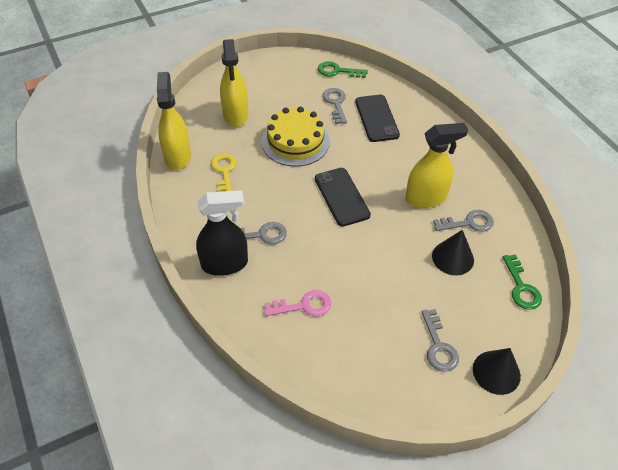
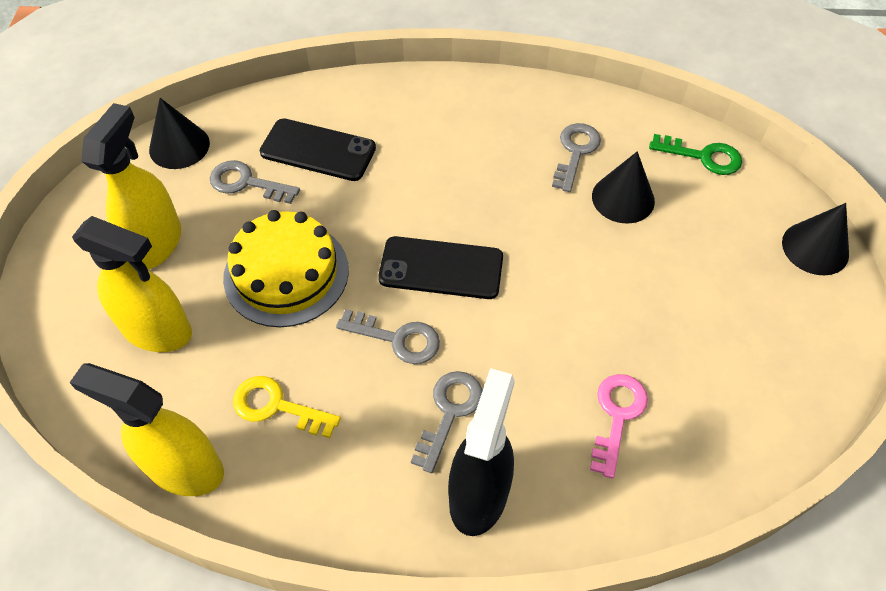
camera: 60 degrees left, 5 degrees up
green key [318,61,368,78] -> black cone [149,98,210,169]
yellow spray bottle [405,123,468,208] -> yellow spray bottle moved to [81,103,181,270]
grey key [421,309,459,372] -> grey key moved to [336,309,440,364]

